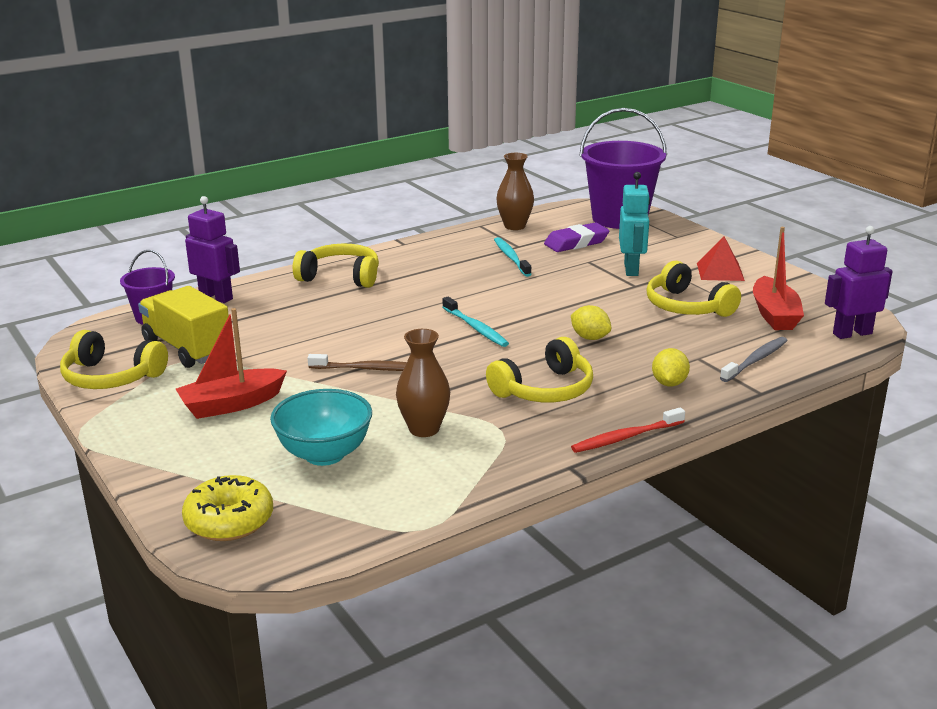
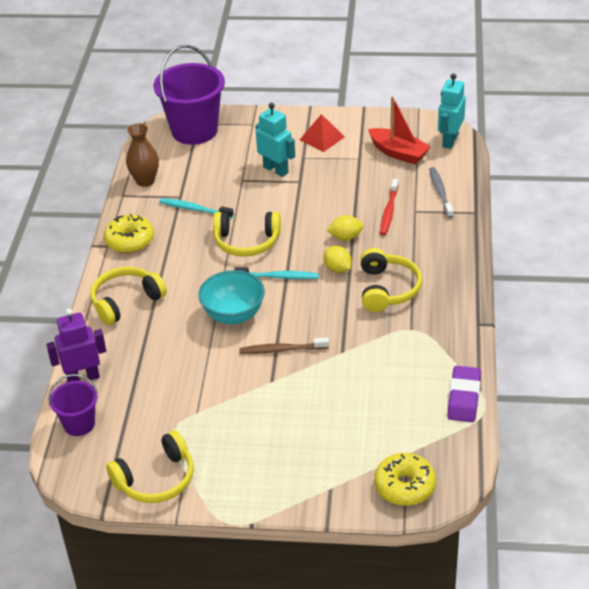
camera: 50 degrees left, 15 degrees up
yellow truck [138,286,229,368] -> none
red boat [176,308,287,419] -> none
turquoise bowl [270,389,372,466] -> turquoise bowl moved to [198,270,265,324]
brown toothbrush [308,354,407,371] -> brown toothbrush turned 135 degrees counterclockwise [239,337,329,354]
brown vase [396,329,450,437] -> none
purple eraser [544,222,610,252] -> purple eraser moved to [447,366,481,422]
red toothbrush [571,408,685,453] -> red toothbrush moved to [380,179,398,235]
yellow headphones [646,261,741,317] -> yellow headphones moved to [213,212,281,257]
yellow lemon [652,348,690,387] -> yellow lemon moved to [323,246,352,273]
purple robot [825,226,893,339] -> turquoise robot [438,73,466,149]
none -> yellow donut [103,214,154,253]

